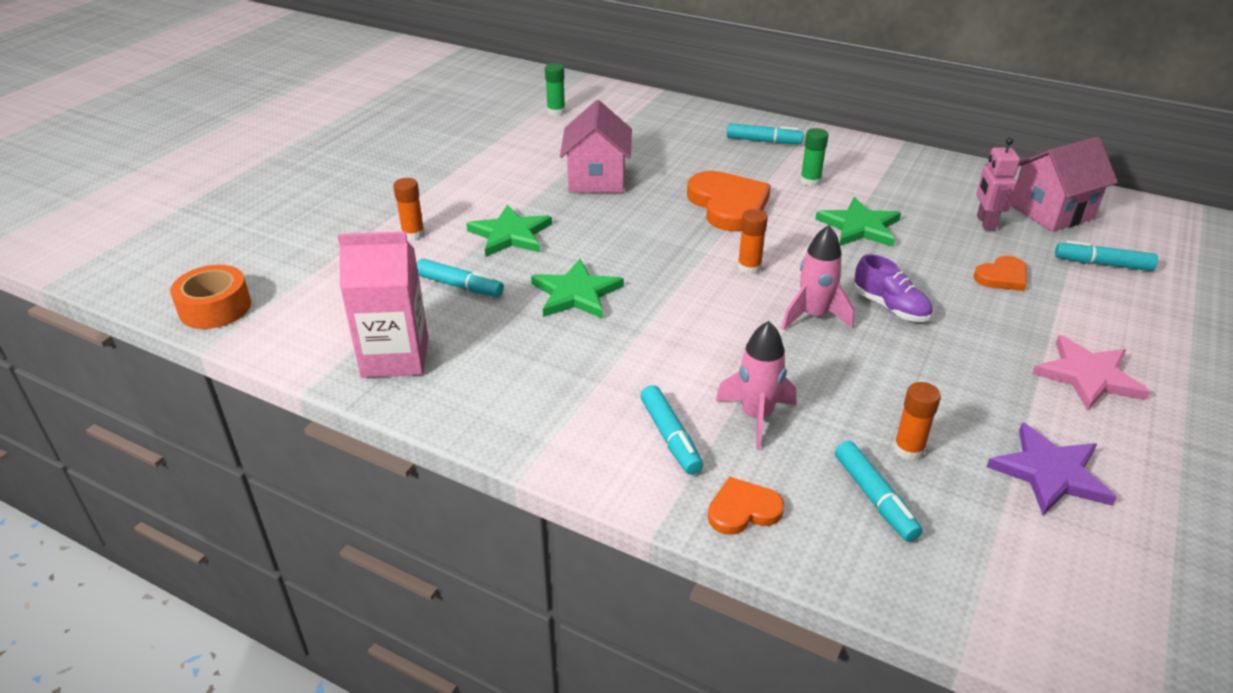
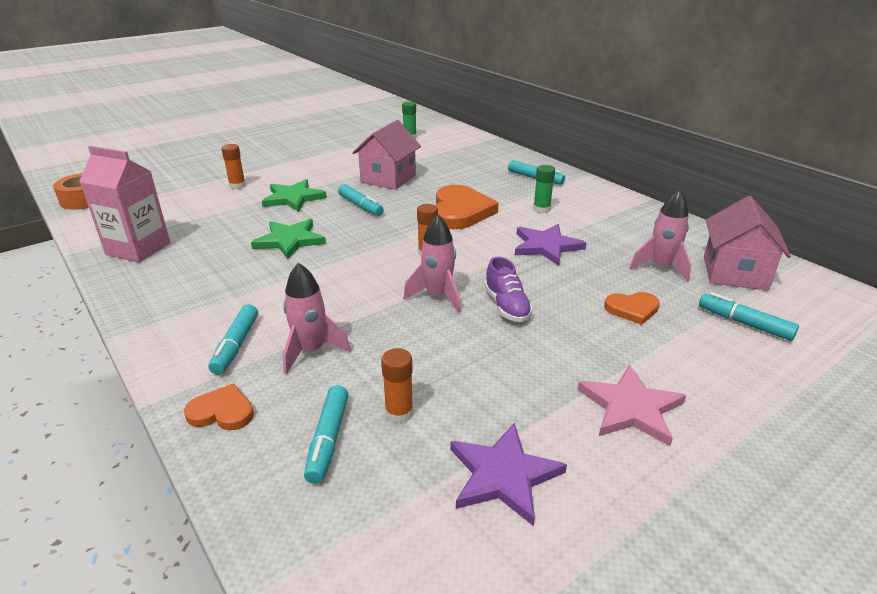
camera: 25 degrees right, 5 degrees down
turquoise marker [417,259,504,297] -> turquoise marker moved to [338,184,384,216]
green star [815,197,901,247] -> purple star [515,224,586,266]
pink robot [976,138,1020,231] -> pink rocket [630,189,691,282]
pink house [1010,137,1118,232] -> pink house turned 75 degrees counterclockwise [704,196,791,290]

